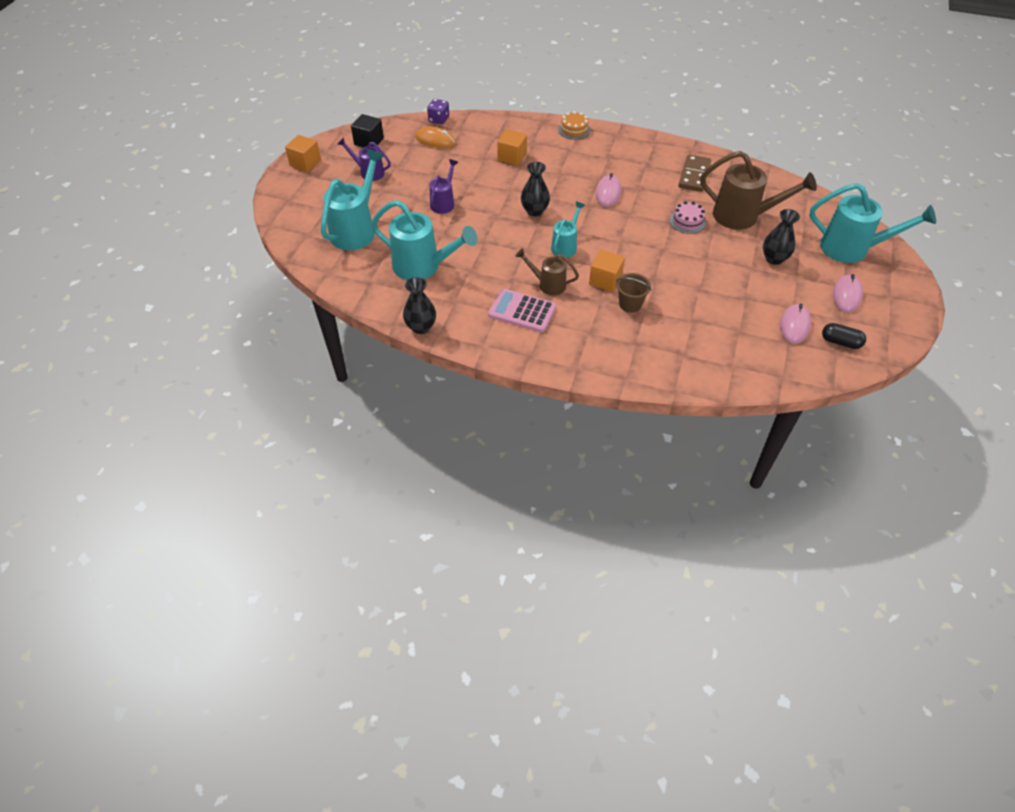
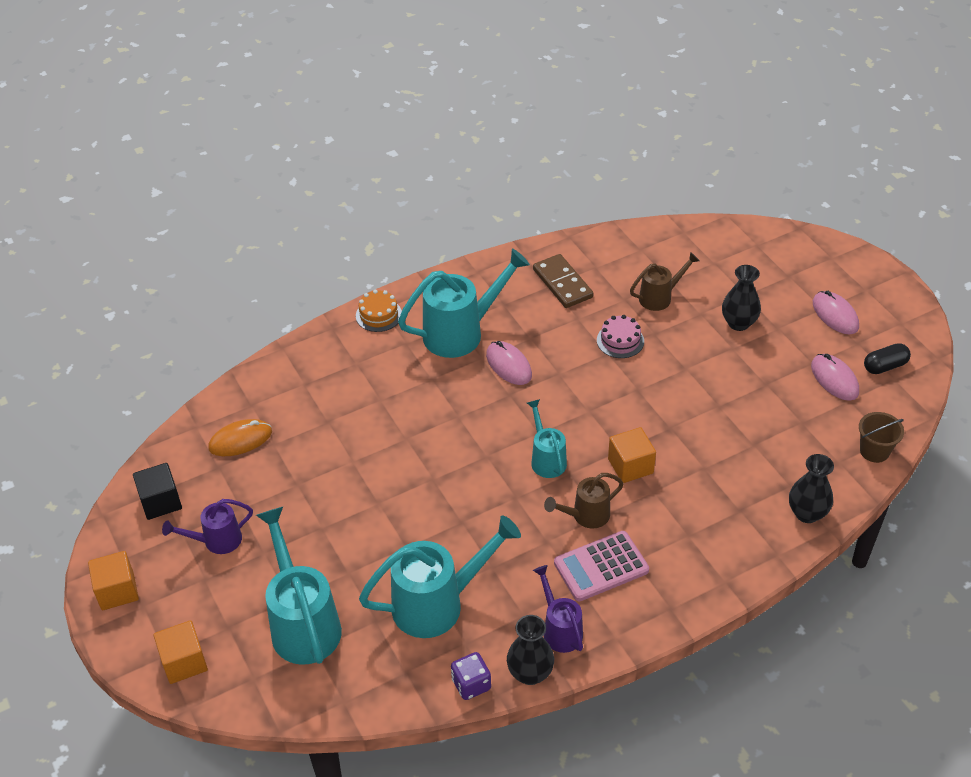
camera: 45 degrees left, 5 degrees down
purple dice [427,99,449,124] -> purple dice moved to [451,652,491,700]
purple watering can [429,159,458,214] -> purple watering can moved to [533,565,583,653]
orange cube [497,129,527,166] -> orange cube moved to [153,620,208,684]
black vase [521,162,550,217] -> black vase moved to [789,454,834,523]
brown bucket [616,273,651,313] -> brown bucket moved to [859,412,904,463]
brown watering can [700,151,817,229] -> brown watering can [630,252,700,311], size x0.56
turquoise watering can [810,183,936,263] -> turquoise watering can moved to [398,248,530,358]

